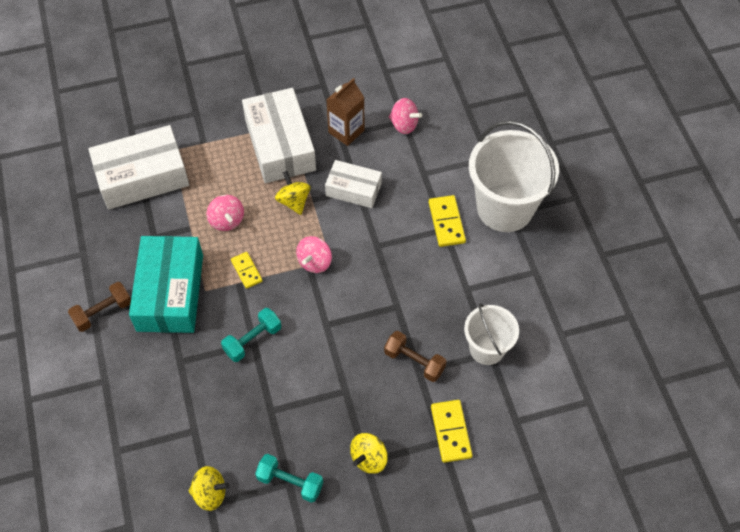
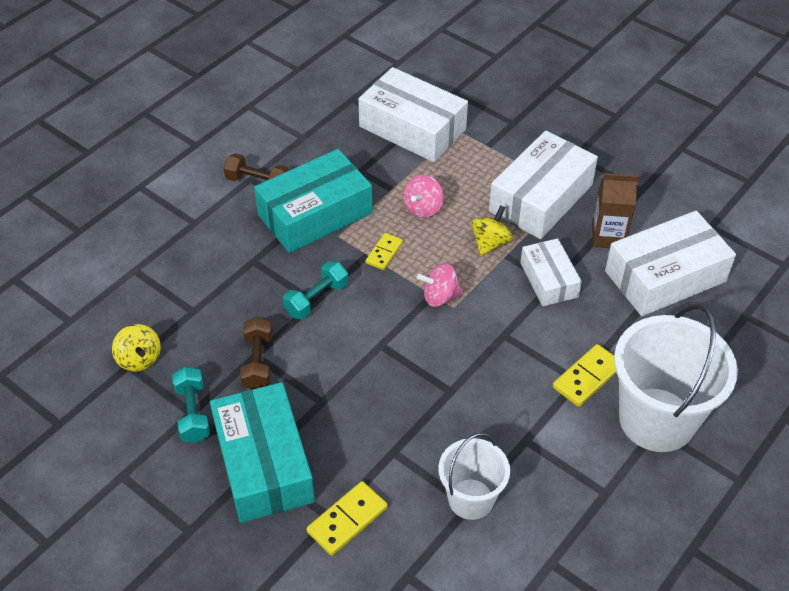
camera: 55 degrees right, 10 degrees down
turquoise dumbbell [221,308,281,362] -> turquoise dumbbell turned 60 degrees counterclockwise [283,261,348,319]
yellow spinning top [350,433,388,474] -> turquoise box [210,382,315,523]
brown dumbbell [384,331,447,382] -> brown dumbbell moved to [240,317,272,390]
pink spinning top [389,98,422,134] -> white box [605,211,736,316]

